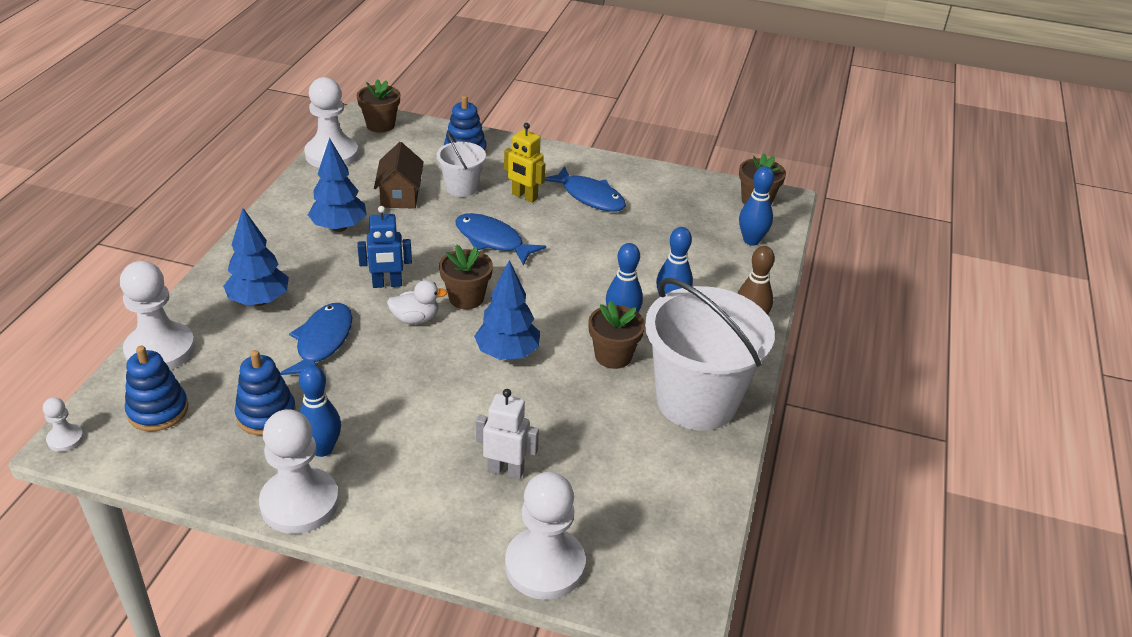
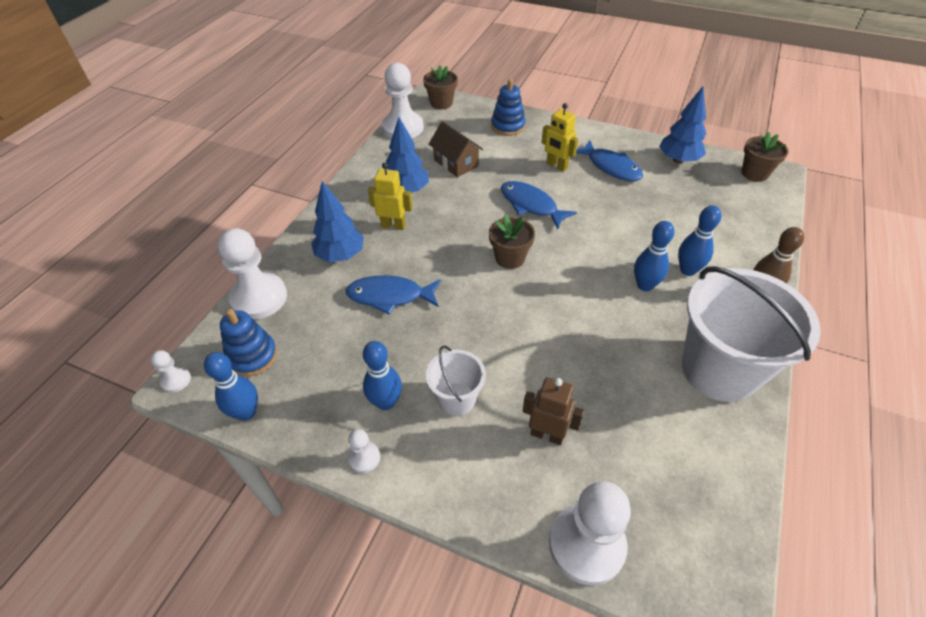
camera: 10 degrees right, 10 degrees up
blue stacking toy [235,350,296,436] -> none
white pawn [259,409,339,534] -> white pawn [348,429,380,473], size x0.46
blue fish [280,303,352,375] -> blue fish turned 105 degrees counterclockwise [346,275,441,314]
blue robot [357,206,412,288] -> none
brown house [374,142,424,209] -> brown house turned 45 degrees counterclockwise [429,121,483,177]
white duck [387,280,448,324] -> none
white bucket [436,132,486,197] -> white bucket moved to [426,345,486,416]
blue tree [474,260,540,360] -> blue tree moved to [659,86,706,164]
white robot [476,389,539,479] -> brown robot [523,377,584,445]
brown flower pot [588,301,645,369] -> none
blue bowling pin [739,166,774,246] -> blue bowling pin moved to [204,352,258,421]
none -> yellow robot [368,163,413,230]

